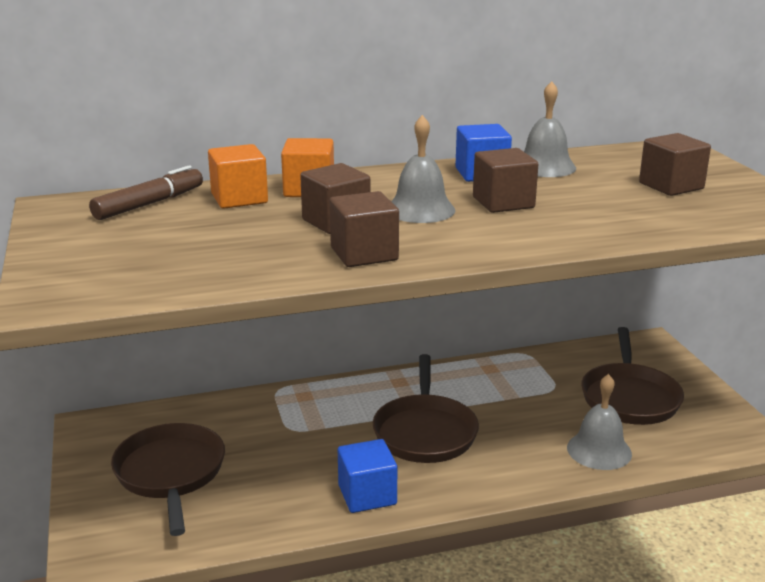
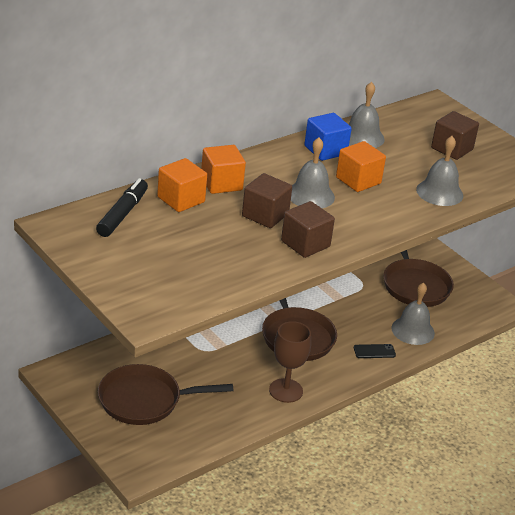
camera: 25 degrees left, 10 degrees up
brown marker [89,165,203,220] -> black marker [96,178,148,237]
brown pan [111,423,225,536] -> brown pan turned 60 degrees counterclockwise [98,364,233,425]
blue cube [338,439,397,513] -> brown goblet [269,321,311,403]
brown cube [473,148,538,213] -> orange cube [336,141,386,192]
none -> black phone [354,344,396,358]
none -> grey bell [416,136,463,206]

